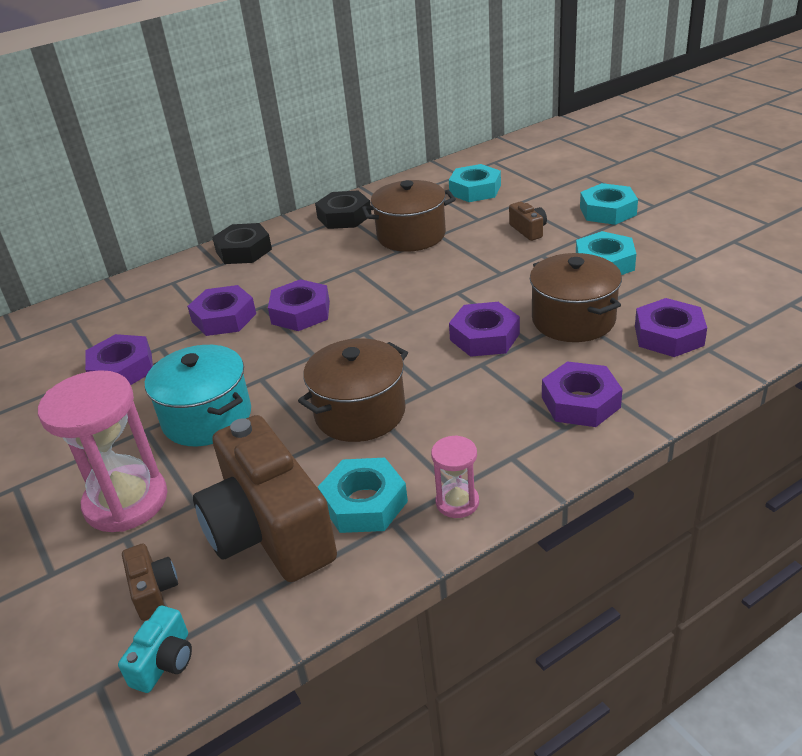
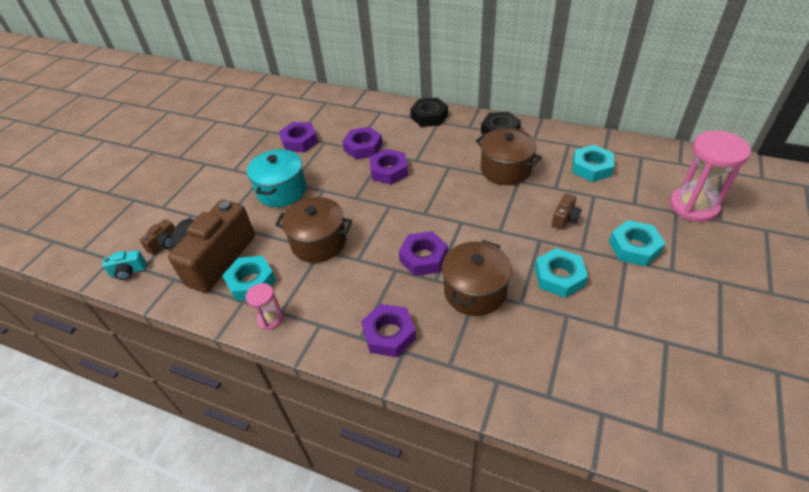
camera: 55 degrees right, 10 degrees up
pink hourglass [38,370,167,532] -> pink hourglass moved to [670,131,751,222]
purple nut [635,298,707,357] -> none

